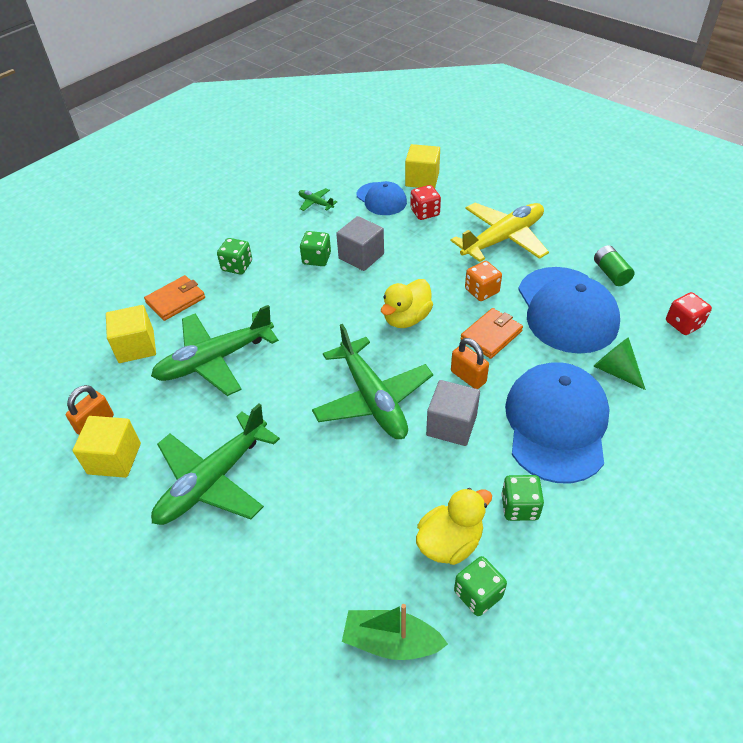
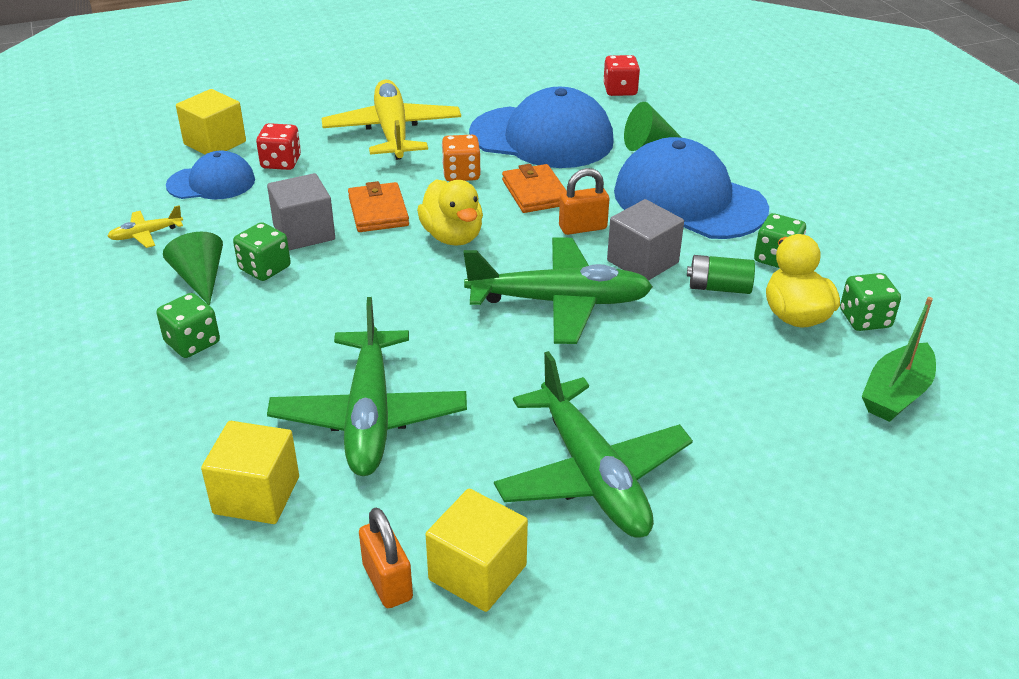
camera: 65 degrees left, 10 degrees down
orange wallet [144,275,205,321] -> orange wallet moved to [348,181,409,232]
green plane [299,188,337,211] -> yellow plane [107,205,183,248]
green battery [594,245,634,286] -> green battery moved to [687,255,755,294]
none -> green cone [163,232,223,306]

